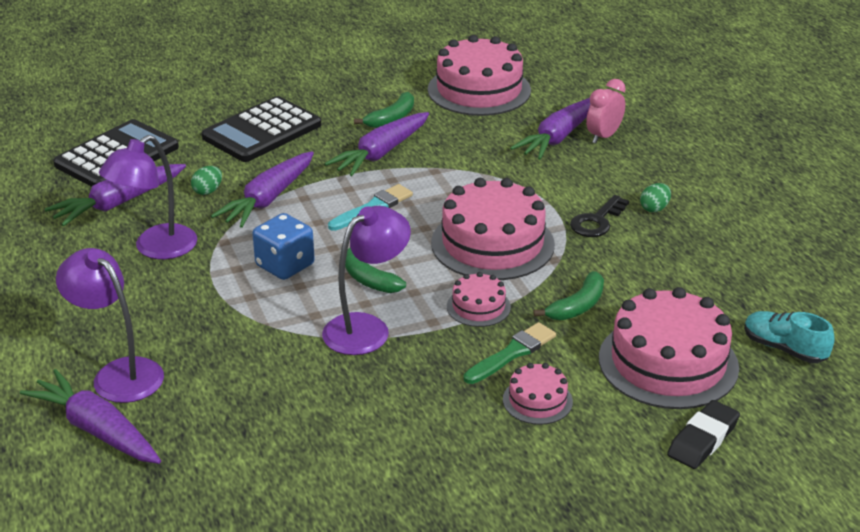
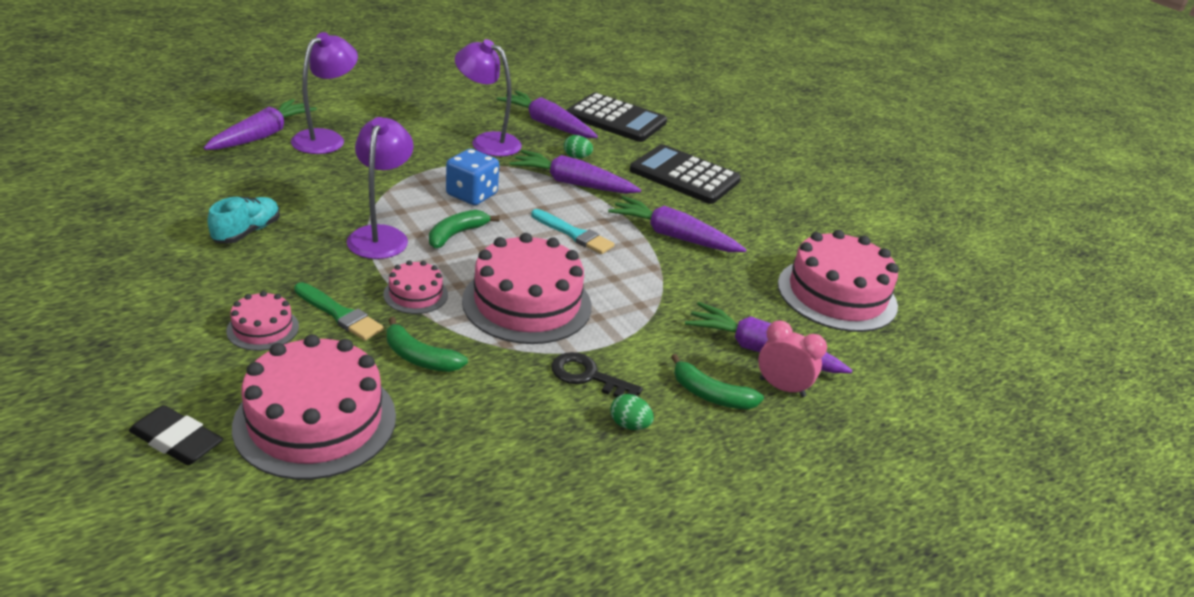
camera: 75 degrees right, 0 degrees up
purple lamp [322,206,411,355] -> purple lamp turned 120 degrees counterclockwise [346,117,414,259]
green banana [354,92,414,128] -> green banana moved to [671,354,764,409]
turquoise shoe [744,311,835,363] -> turquoise shoe moved to [208,197,280,244]

